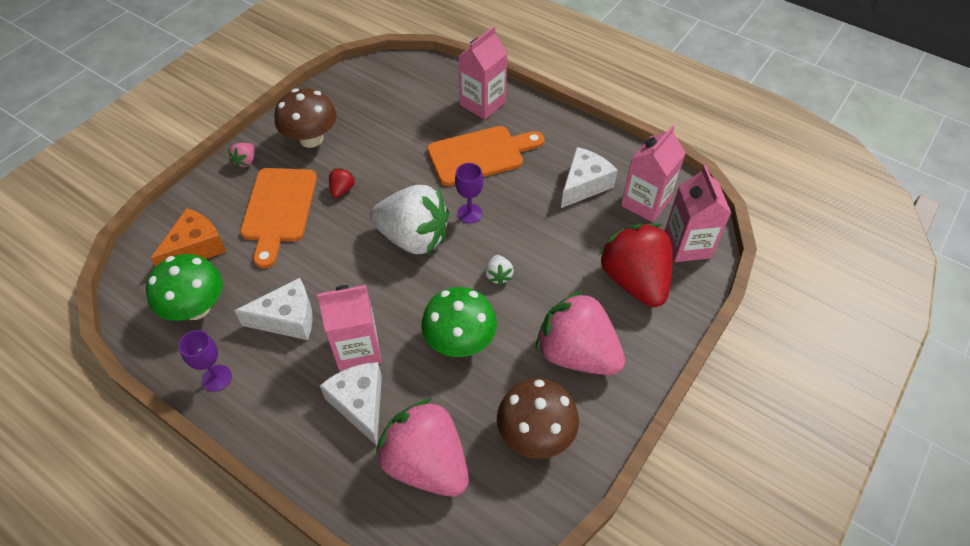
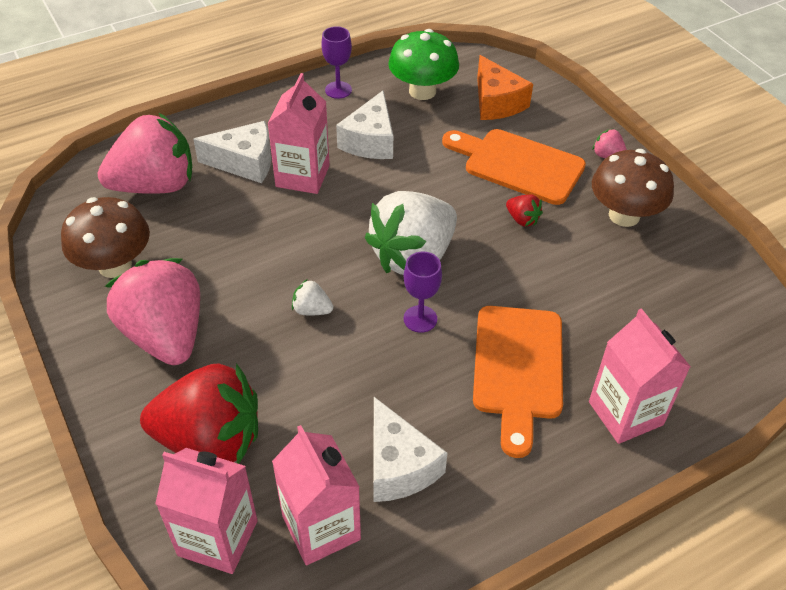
camera: 115 degrees right, 5 degrees down
green mushroom [421,287,497,357] -> none
pink strawberry [536,290,625,375] -> pink strawberry turned 90 degrees counterclockwise [105,258,200,365]

